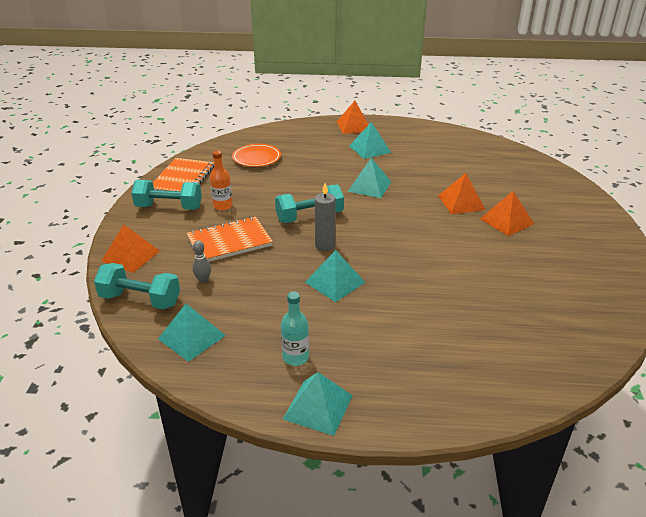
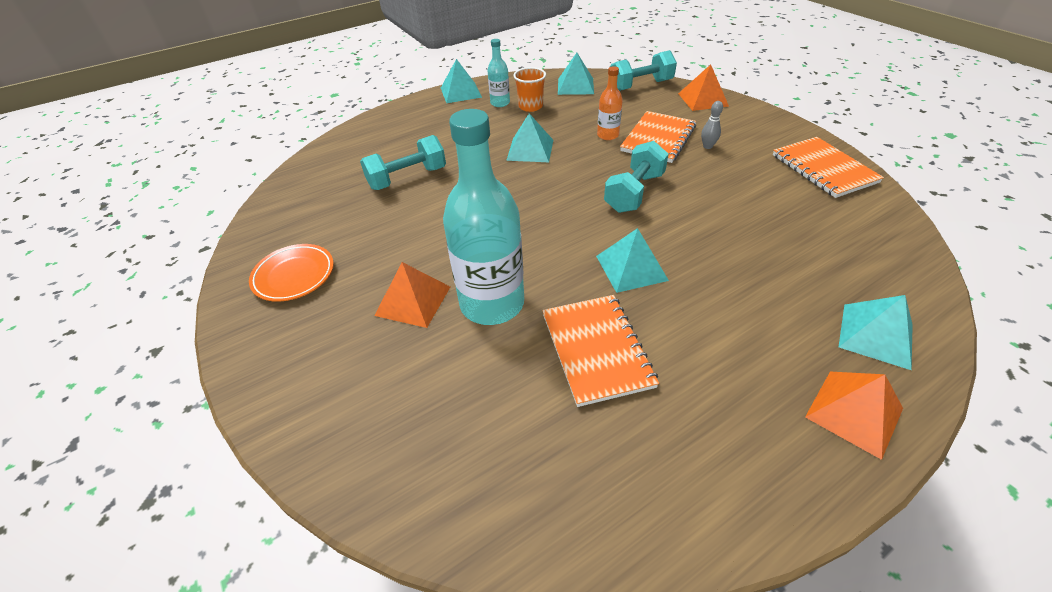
camera: 145 degrees right, 10 degrees up
turquoise dumbbell [131,180,202,210] -> turquoise dumbbell moved to [360,135,446,190]
grey bowling pin [192,241,211,283] -> grey bowling pin moved to [701,101,723,149]
orange bottle [210,151,233,211] -> orange bottle moved to [597,66,623,140]
orange plate [232,144,281,167] -> orange plate moved to [249,244,334,302]
grey candle [315,183,336,251] -> none
turquoise pyramid [349,122,391,159] -> turquoise pyramid moved to [839,295,913,370]
orange pyramid [438,173,485,214] -> turquoise bottle [443,109,524,325]
none -> orange cup [514,67,546,112]
none -> orange notebook [542,295,659,407]

